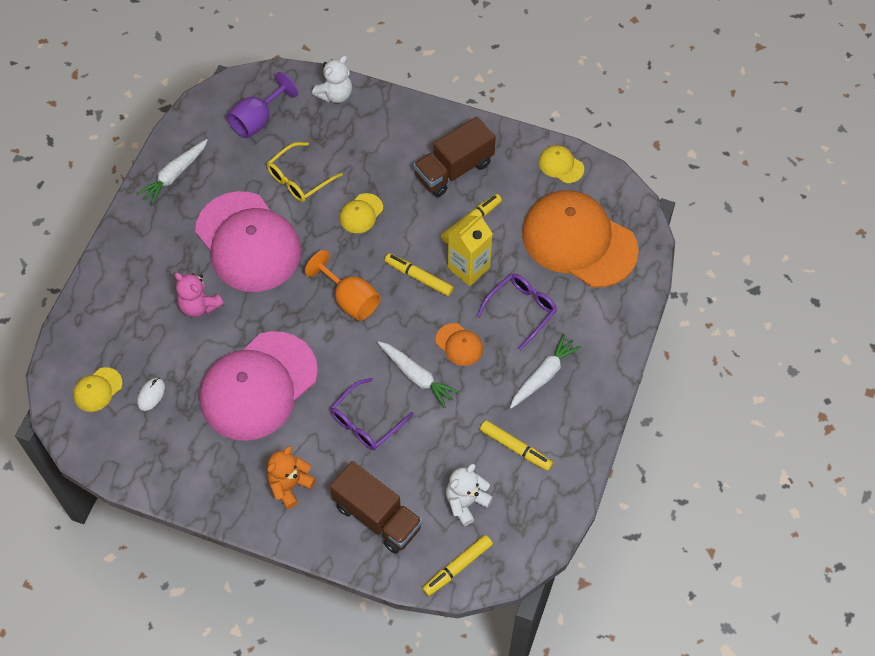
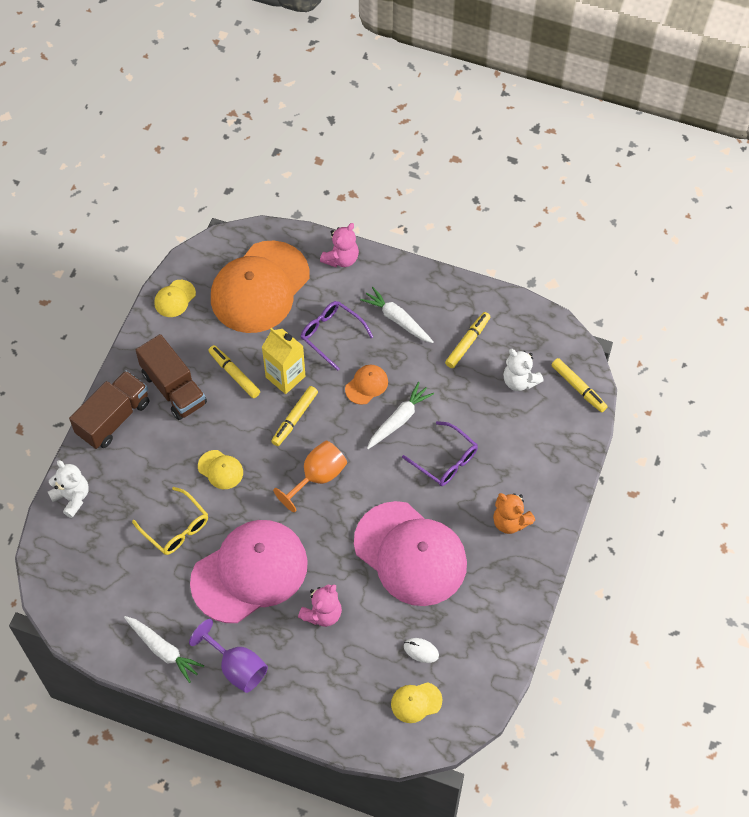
camera: 90 degrees left, 0 degrees up
yellow cap [73,367,122,412] -> yellow cap turned 120 degrees clockwise [391,682,443,723]
purple goblet [227,72,298,139] -> purple goblet moved to [189,619,268,693]
brown truck [330,461,423,554] -> brown truck moved to [69,370,149,449]
none -> pink teddy bear [320,223,359,267]

